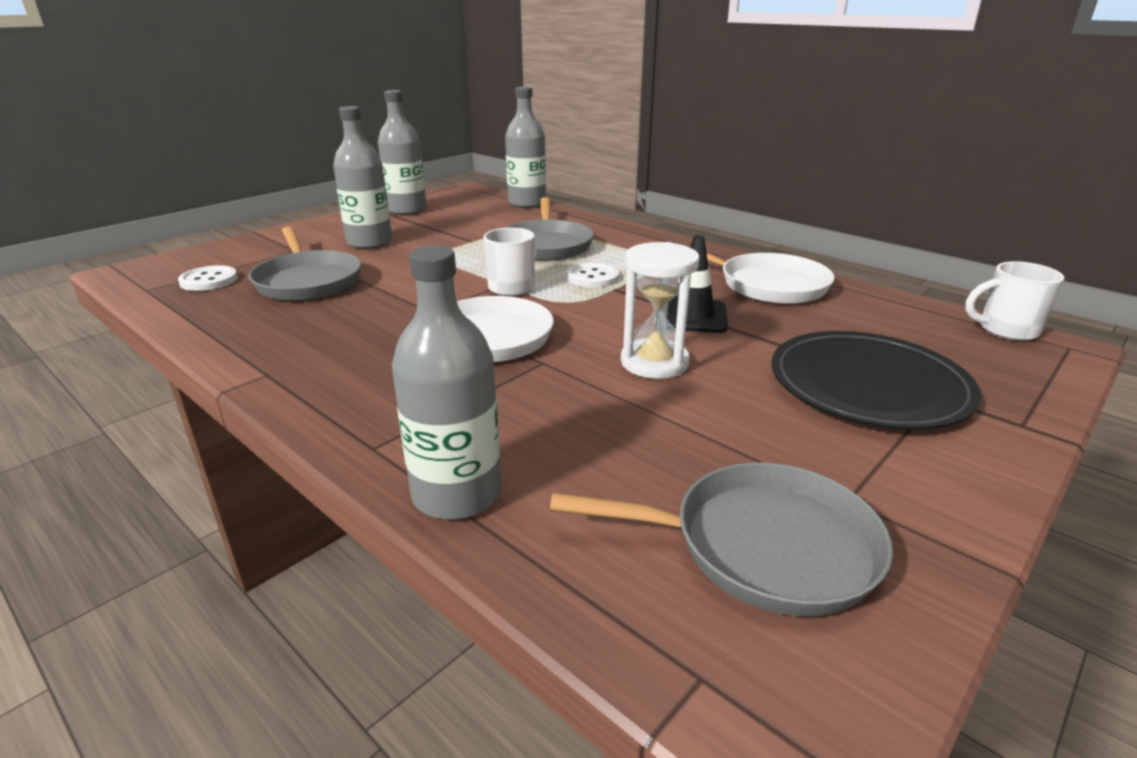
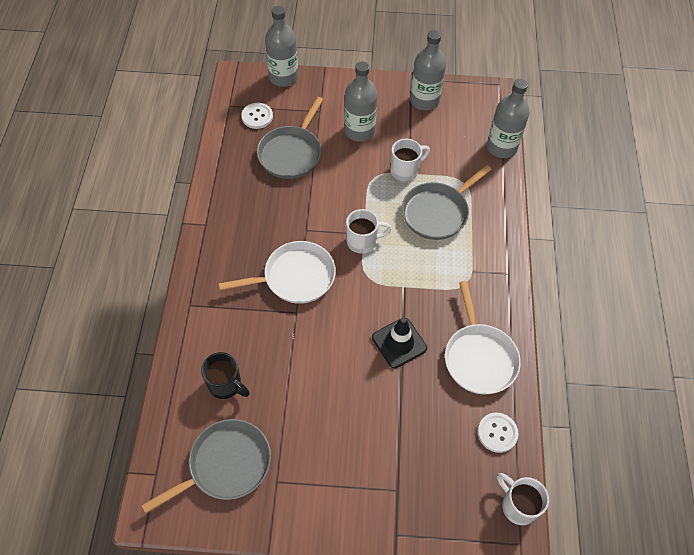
camera: 50 degrees right, 30 degrees up
grey bottle [392,245,501,520] -> grey bottle moved to [265,6,298,87]
grey pan [550,463,893,616] -> grey pan turned 90 degrees counterclockwise [142,419,271,513]
white button [567,263,619,288] -> white button moved to [478,413,518,453]
white hourglass [621,242,699,379] -> none
black plate [772,331,981,430] -> none
none -> black mug [201,352,250,399]
none -> white mug [391,138,430,182]

